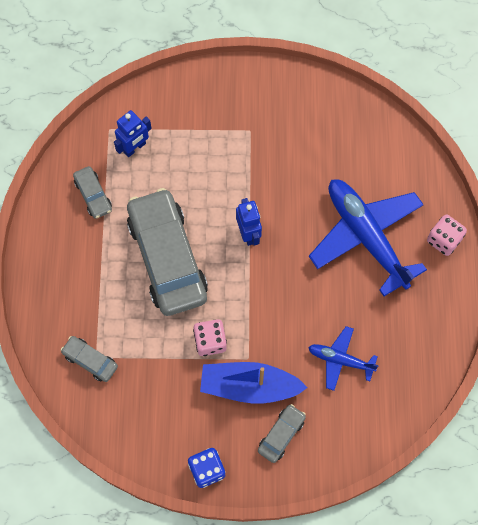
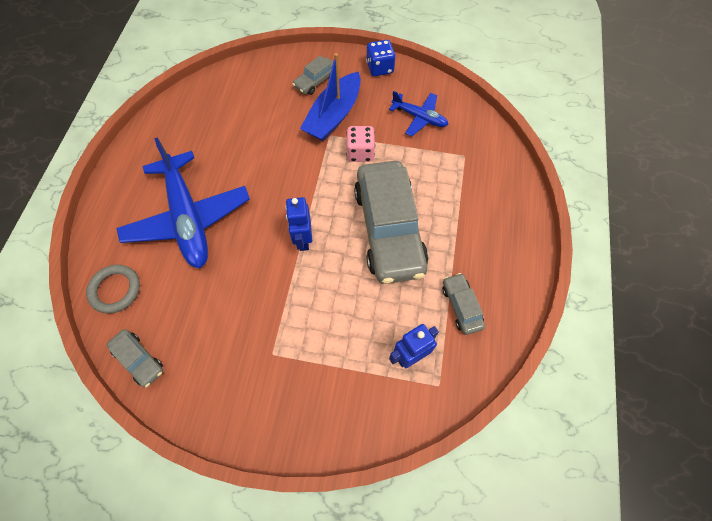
camera: 170 degrees left, 5 degrees down
grey car [61,336,118,382] -> grey car moved to [107,329,163,388]
blue boat [200,362,308,404] -> blue boat turned 105 degrees clockwise [300,53,361,141]
blue plane [308,326,379,391] -> blue plane moved to [389,91,448,136]
pink dice [427,215,467,256] -> none
none -> grey ring [86,265,140,313]

